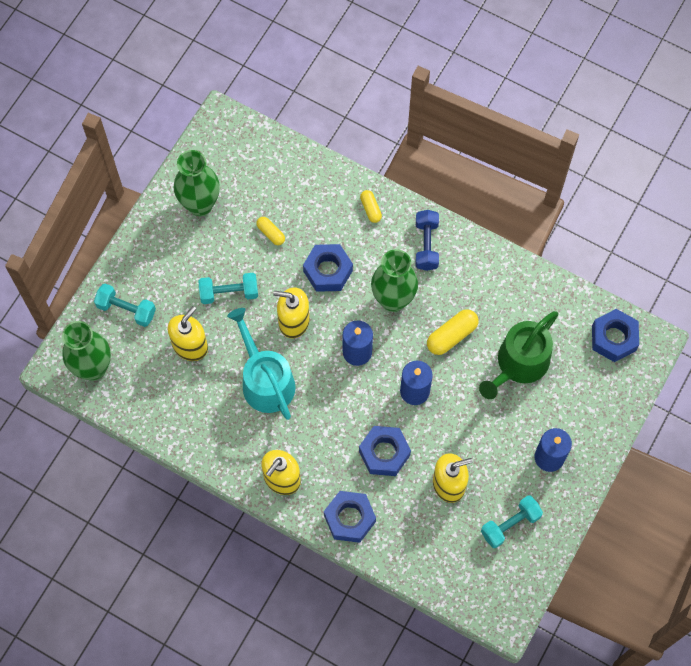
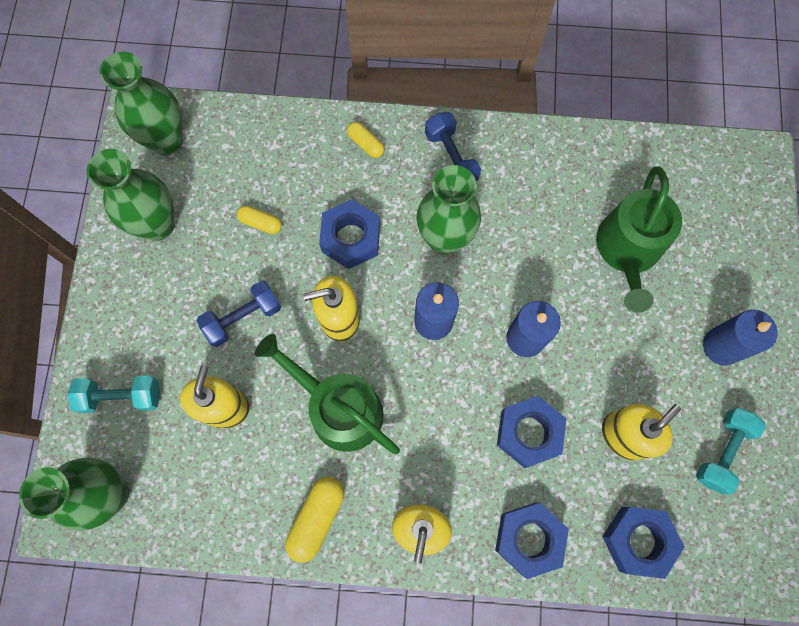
camera: 25 degrees left, 5 degrees up
turquoise dumbbell [199,273,258,304] -> blue dumbbell [197,280,281,347]
turquoise watering can [227,308,296,420] -> green watering can [255,334,400,454]
yellow capsule [427,309,479,355] -> yellow capsule moved to [285,477,344,563]
blue nut [592,309,639,362] -> blue nut moved to [602,507,685,579]
none -> green vase [100,52,183,155]

